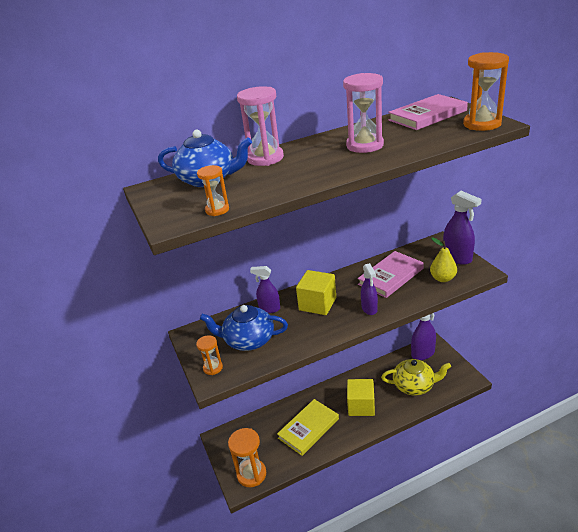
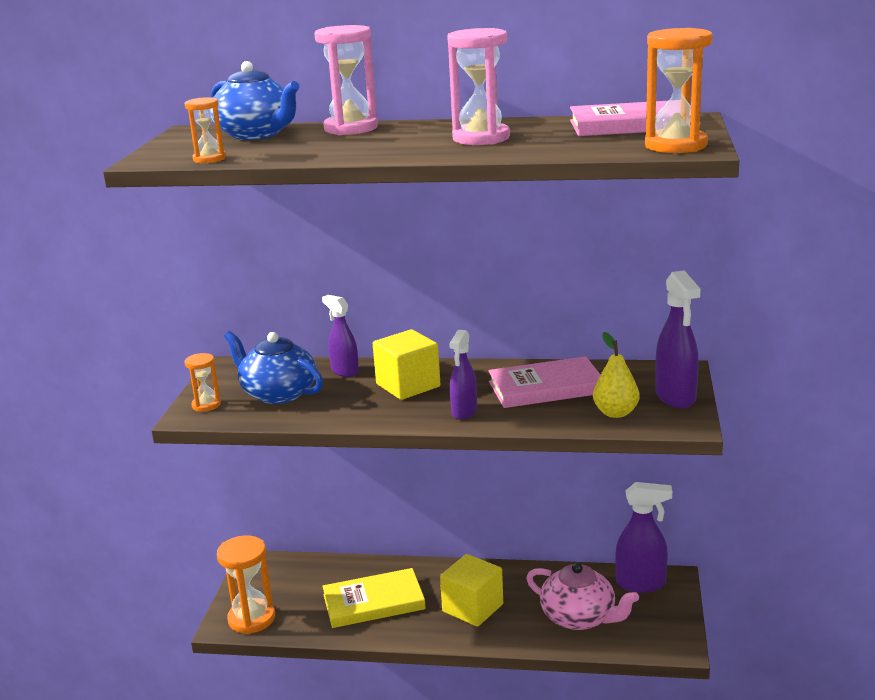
camera: 30 degrees right, 10 degrees down
yellow teapot [381,359,451,396] -> pink teapot [526,562,639,630]

